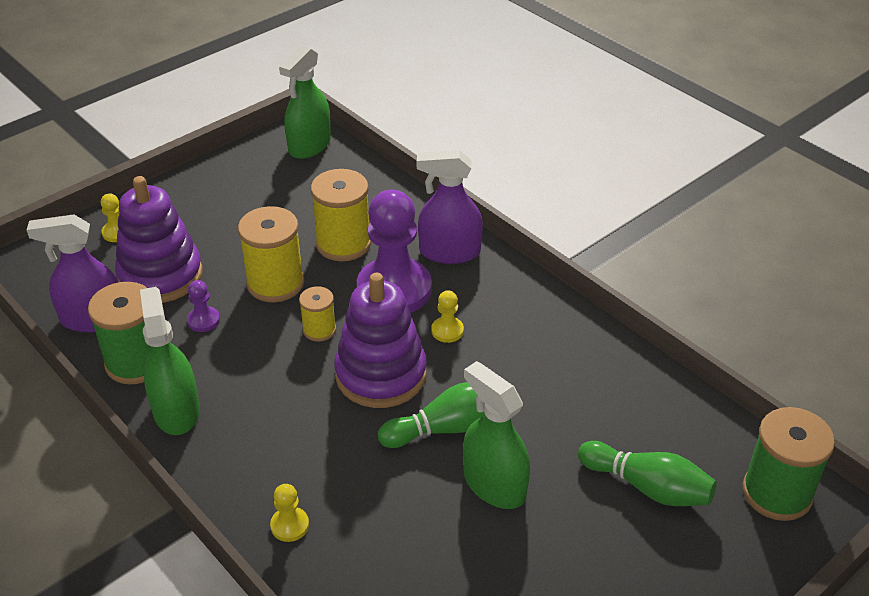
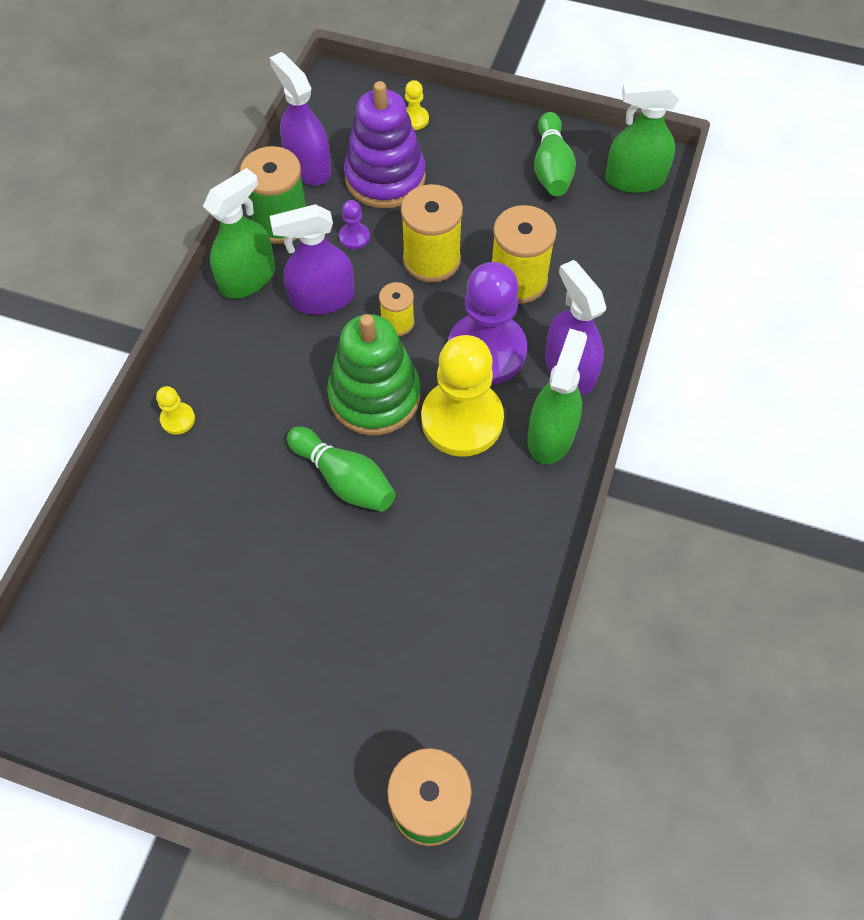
camera: 60 degrees right, 20 degrees up
purple stacking toy [334,273,427,408] -> green stacking toy [327,314,420,435]
yellow pawn [431,290,464,343] -> yellow pawn [421,335,504,457], size x2.40
green spray bottle [463,361,530,509] -> green spray bottle moved to [527,329,587,464]
green bowling pin [578,441,717,506] -> green bowling pin moved to [534,112,576,196]
none -> purple spray bottle [270,204,354,314]

